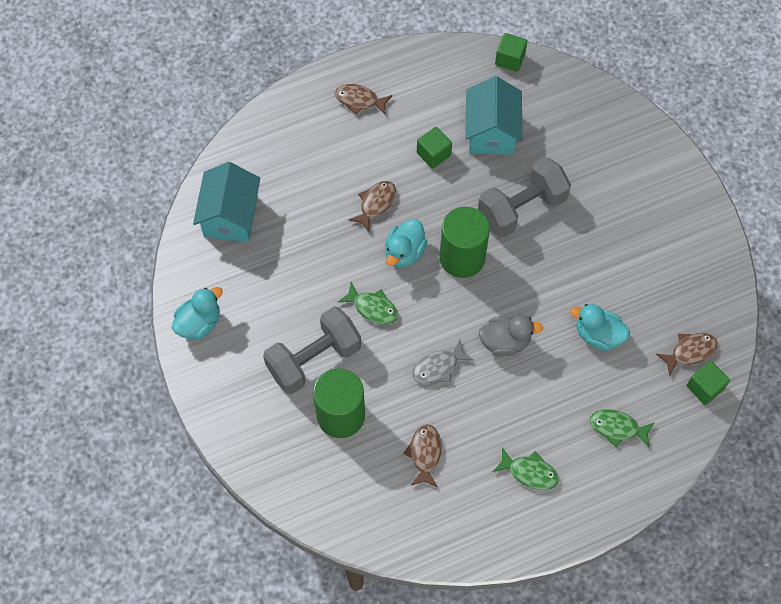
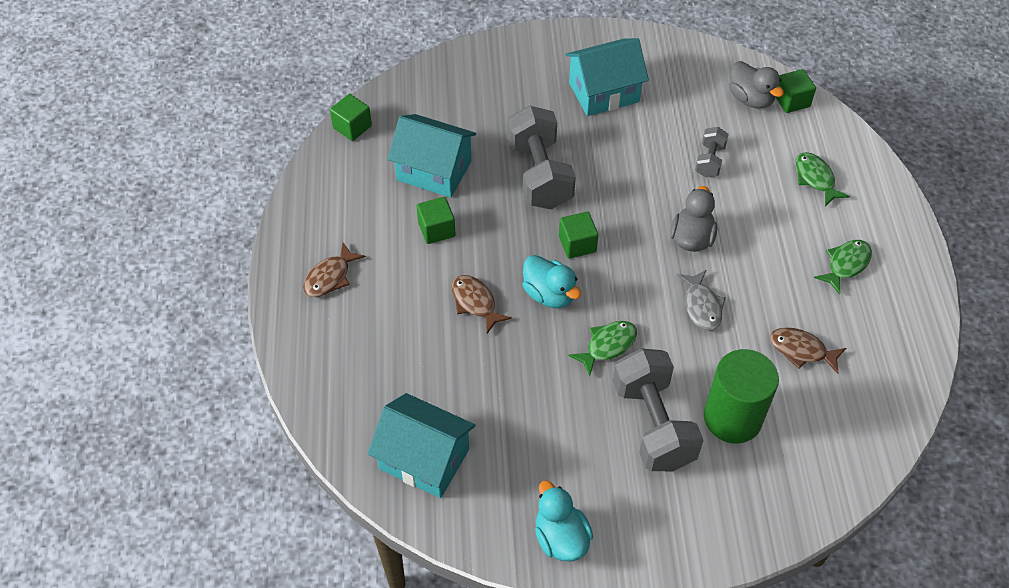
camera: 70 degrees left, 10 degrees down
green cylinder [439,207,490,278] -> green cube [559,212,598,259]
turquoise duck [570,304,630,351] -> grey dumbbell [695,127,729,178]
green fish [590,409,654,448] -> green fish turned 120 degrees clockwise [796,152,850,206]
brown fish [656,333,717,375] -> grey duck [729,61,784,108]
none -> turquoise house [565,38,649,116]

